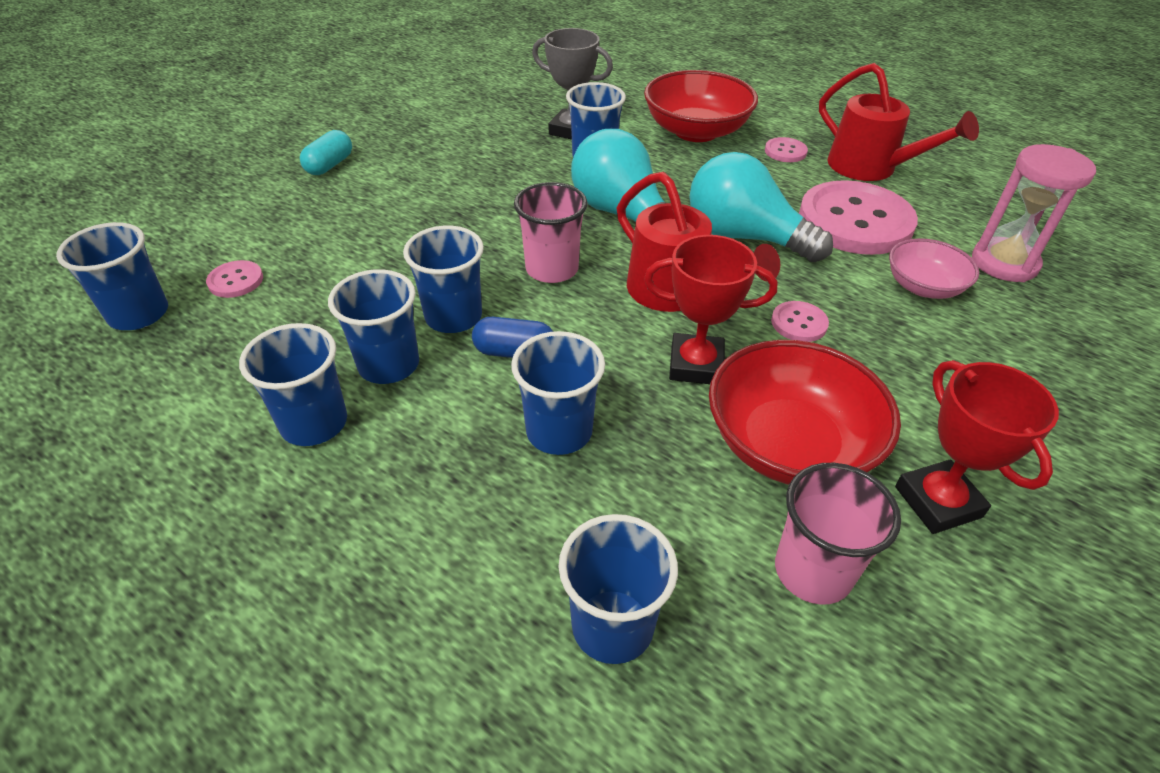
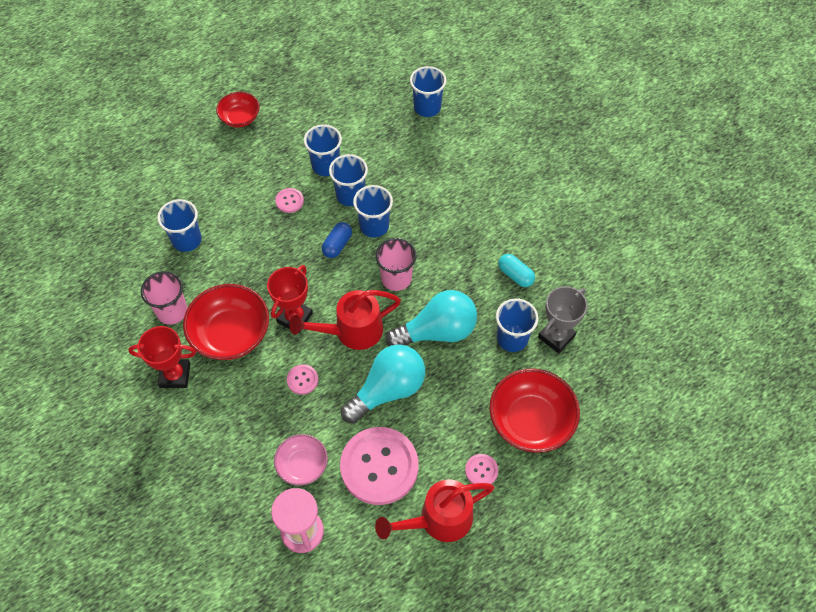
camera: 110 degrees right, 15 degrees up
pink button [206,260,263,298] -> pink button moved to [275,188,304,213]
turquoise capsule [300,130,352,175] -> turquoise capsule moved to [498,254,535,287]
blue cup [511,331,605,455] -> none
none -> red bowl [216,92,260,127]

